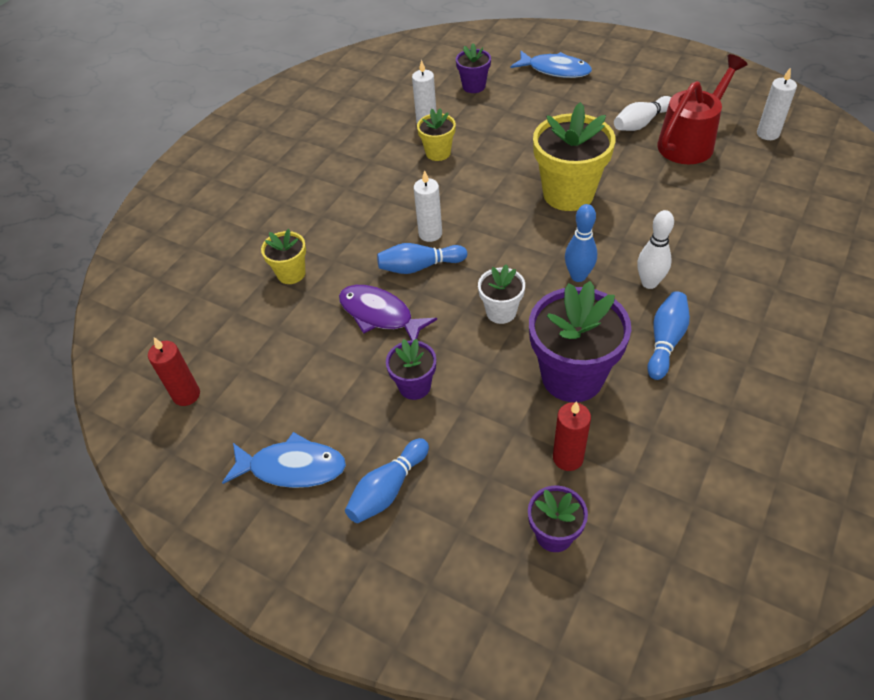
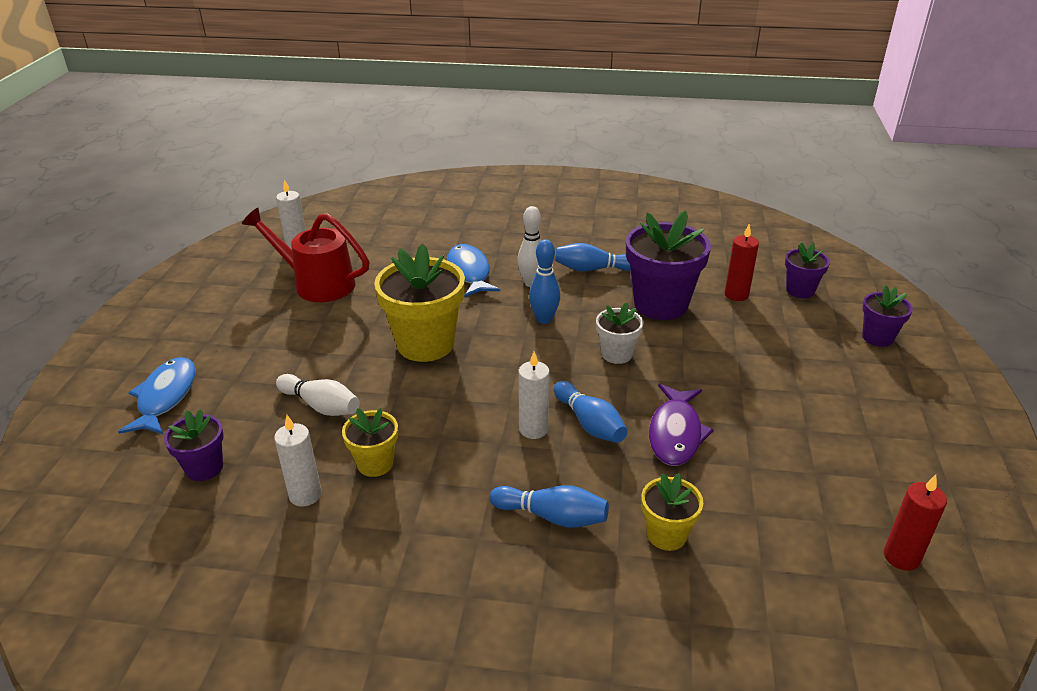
camera: 115 degrees left, 15 degrees down
blue fish [222,432,346,488] -> blue fish moved to [447,244,500,297]
blue bowling pin [345,438,429,523] -> blue bowling pin moved to [490,485,609,528]
purple flower pot [386,339,436,400] -> purple flower pot moved to [862,286,913,347]
white bowling pin [614,96,671,131] -> white bowling pin moved to [276,374,360,416]

